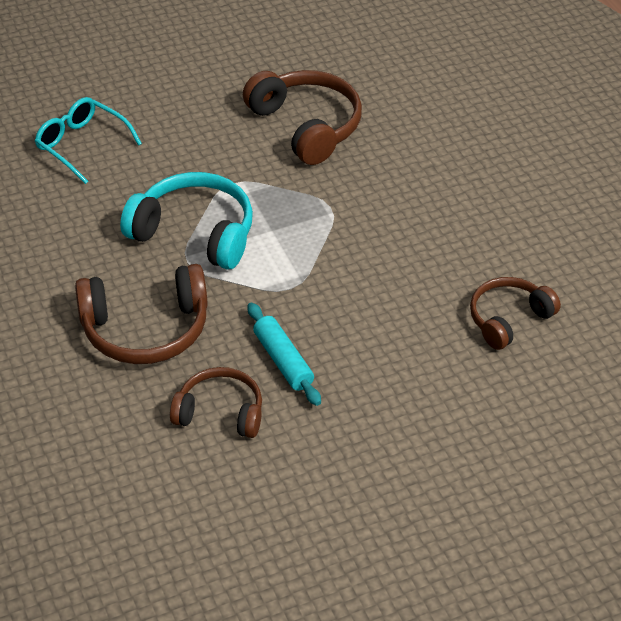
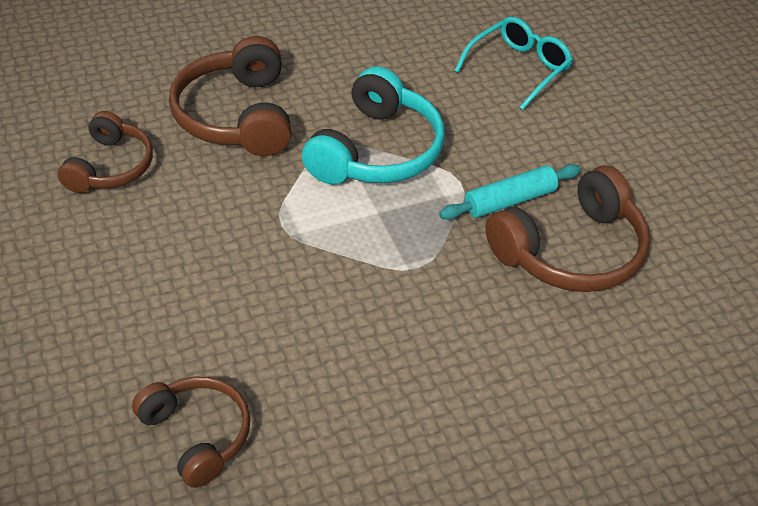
camera: 90 degrees right, 0 degrees up
turquoise rolling pin [248,303,321,406] -> turquoise rolling pin moved to [439,164,581,220]

